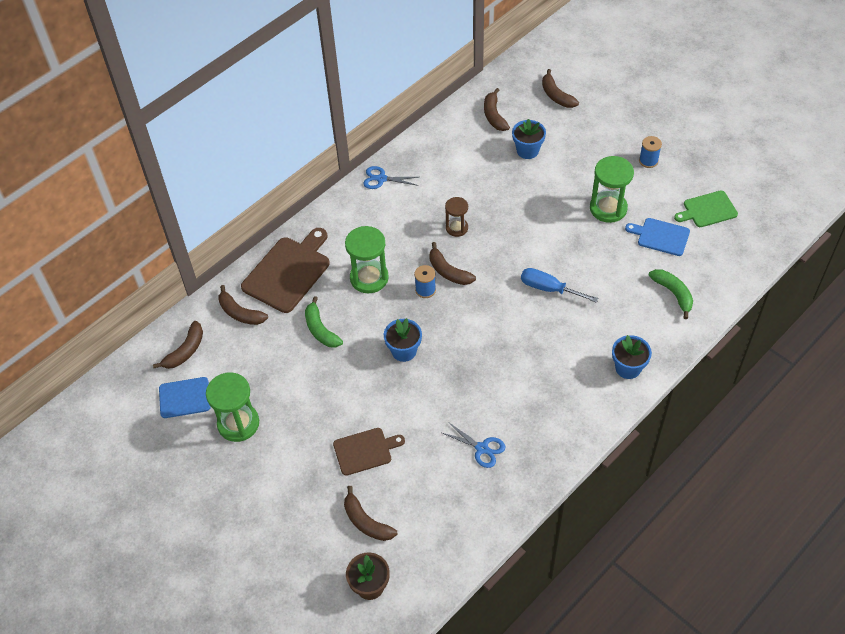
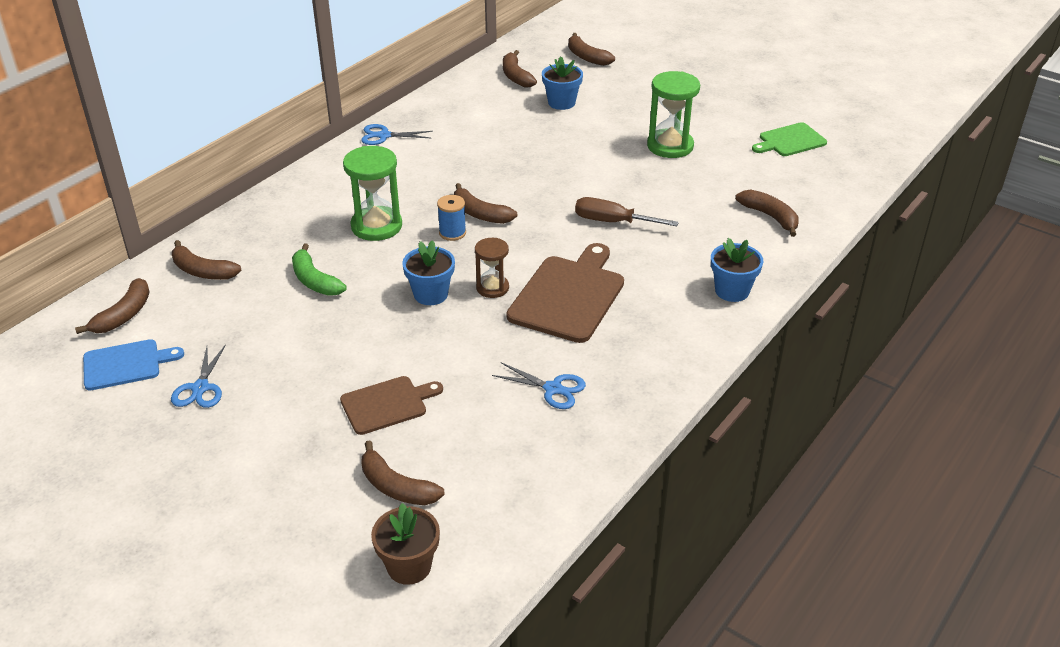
camera: 10 degrees left, 15 degrees down
green hourglass [206,372,259,442] -> blue scissors [171,344,226,408]
brown cutting board [241,228,330,313] -> brown cutting board moved to [507,243,624,343]
brown hourglass [445,197,468,237] -> brown hourglass moved to [475,238,509,298]
blue screwdriver [521,268,599,303] -> brown screwdriver [575,197,679,226]
blue cutting board [625,218,690,256] -> none
blue spool [639,136,662,168] -> none
green banana [648,269,693,319] -> brown banana [735,190,799,237]

